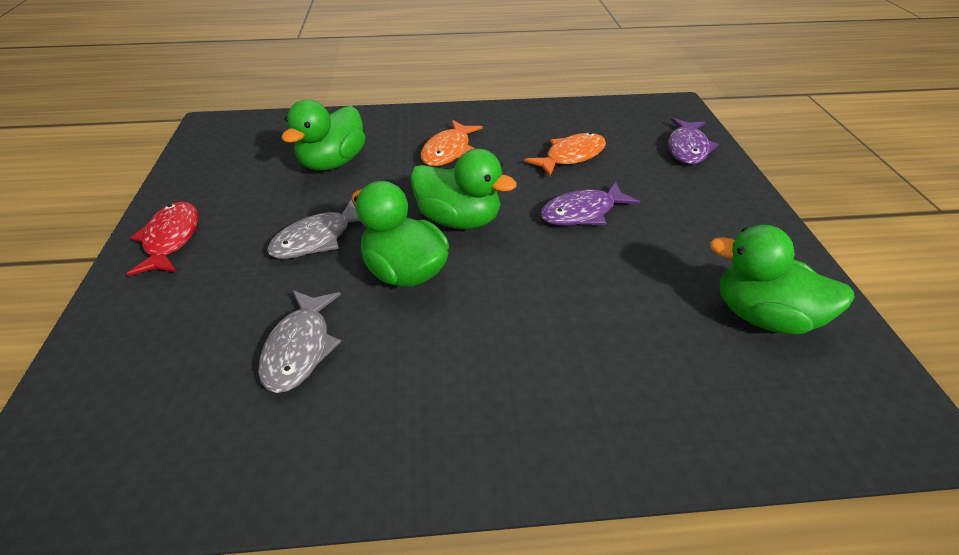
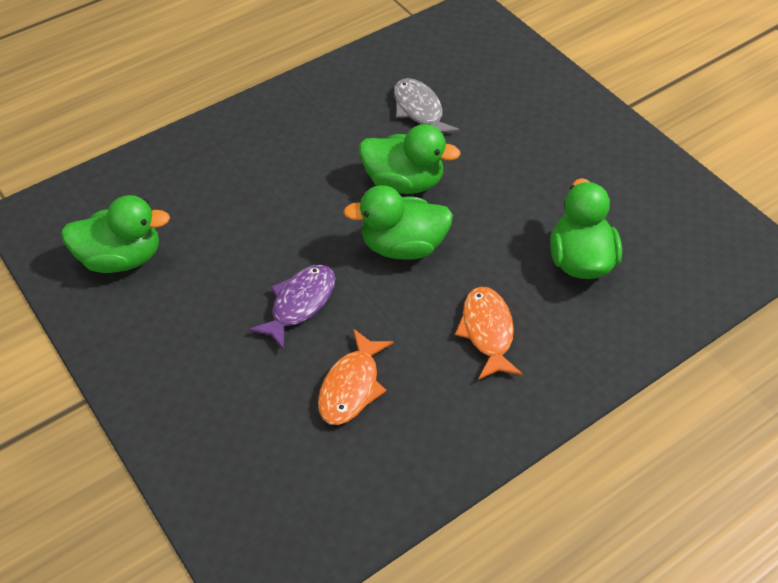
camera: 150 degrees right, 10 degrees up
red fish [127,201,198,276] -> none
grey fish [267,199,360,259] -> none
purple fish [668,118,719,164] -> none

